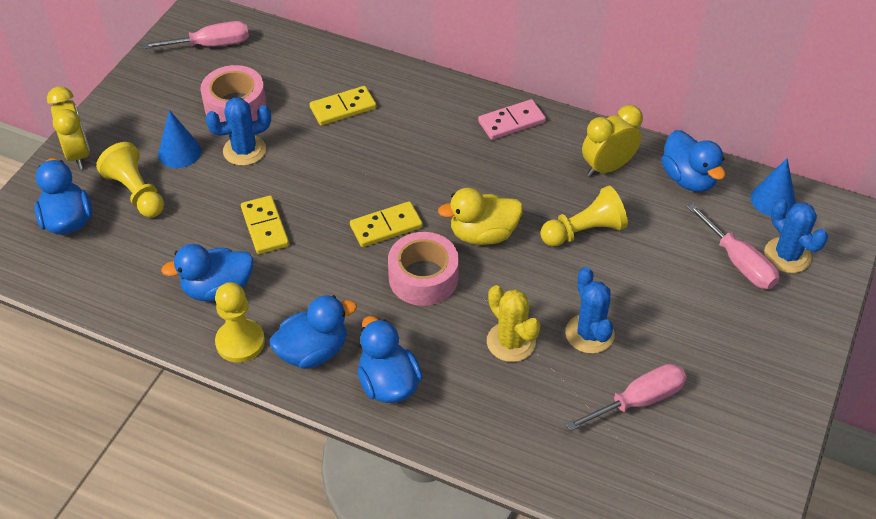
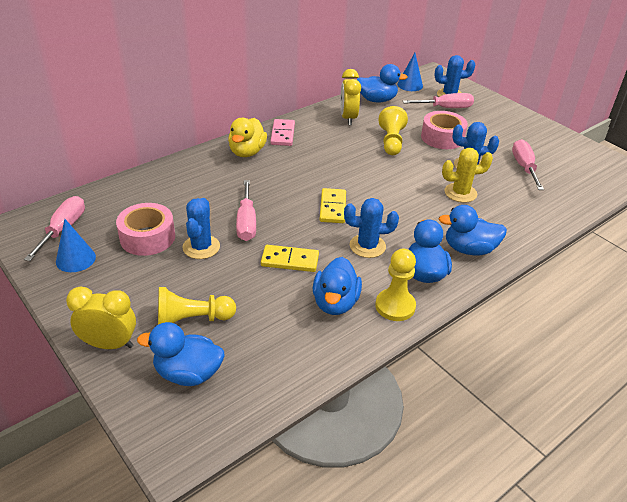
camera: 65 degrees left, 10 degrees down
blue cone [158,110,201,168] -> blue cone moved to [56,219,96,272]
yellow domino [310,86,376,126] -> none
pink tape [388,232,459,306] -> pink tape moved to [421,111,468,149]
yellow duck [438,188,523,245] -> yellow duck moved to [228,118,267,157]
none -> pink screwdriver [236,180,256,241]
none -> blue cactus [344,198,399,258]

